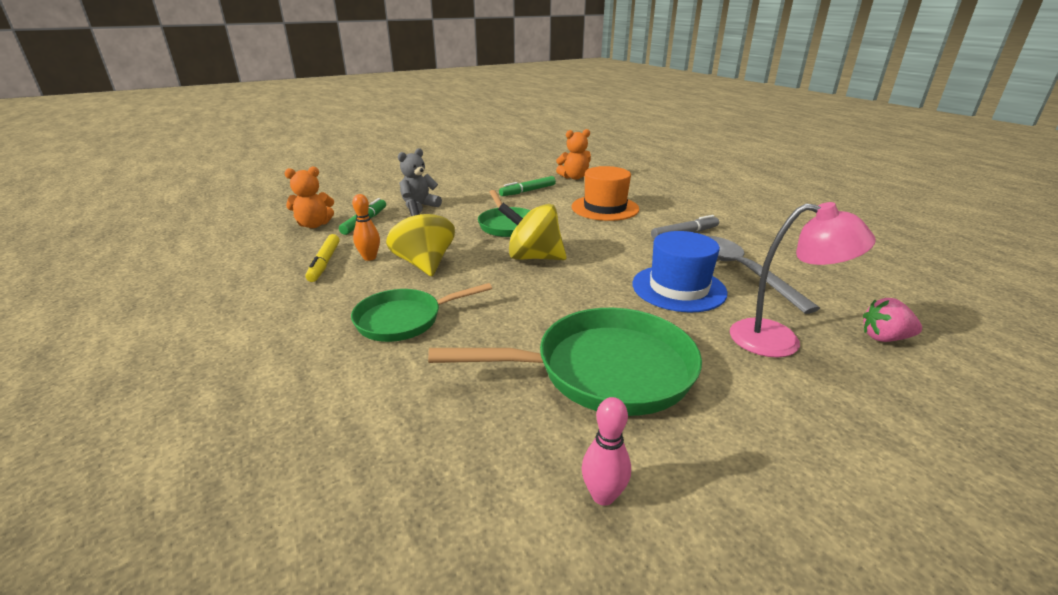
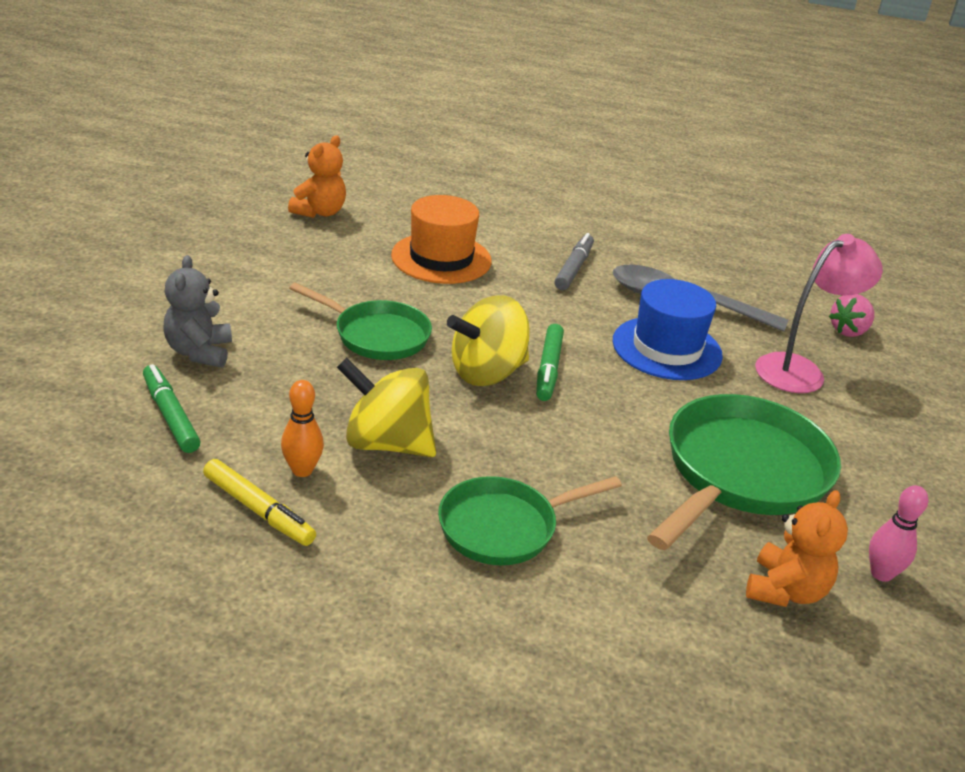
camera: 50 degrees left, 5 degrees up
orange teddy bear [284,166,334,228] -> orange teddy bear moved to [746,490,848,607]
green pan [351,283,492,342] -> green pan turned 45 degrees clockwise [438,476,622,565]
green marker [499,176,556,196] -> green marker moved to [536,324,564,401]

